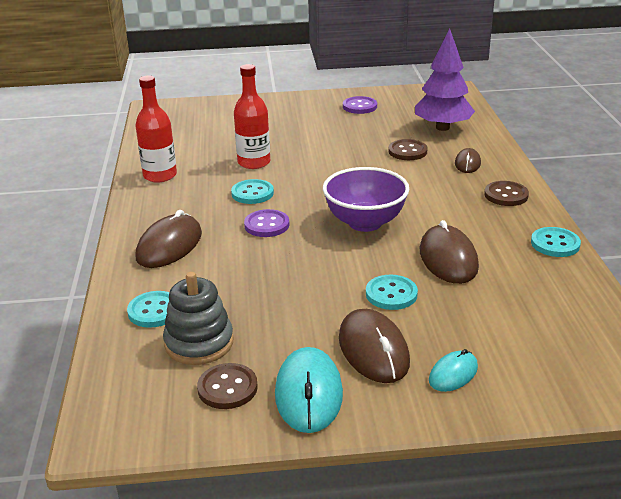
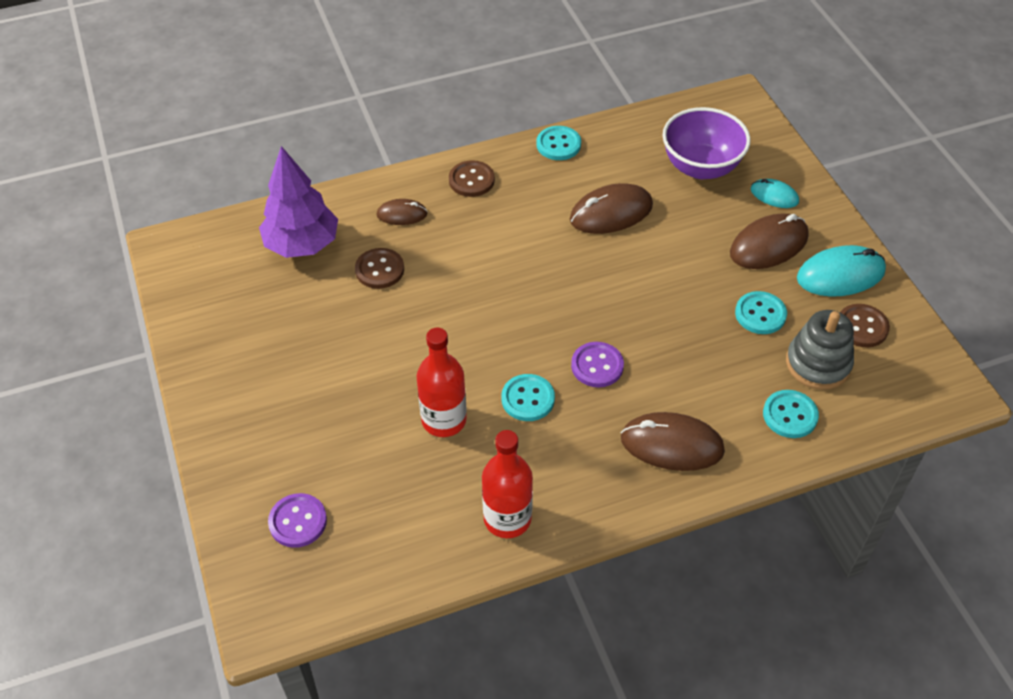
camera: 105 degrees left, 20 degrees up
purple bowl [323,167,409,232] -> purple bowl moved to [662,107,751,179]
purple button [343,96,377,114] -> purple button moved to [268,493,327,548]
turquoise button [366,275,418,310] -> turquoise button moved to [735,291,787,334]

